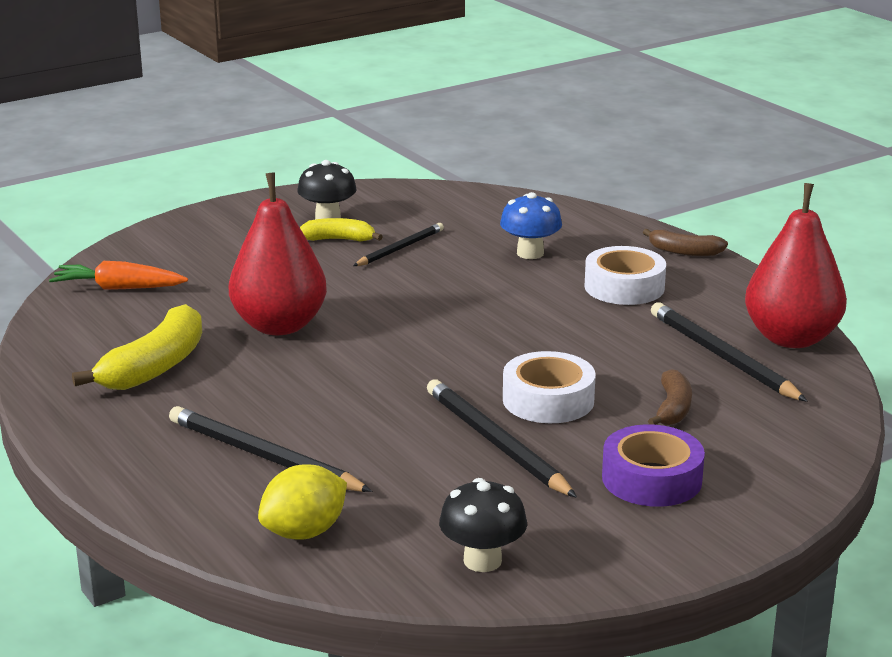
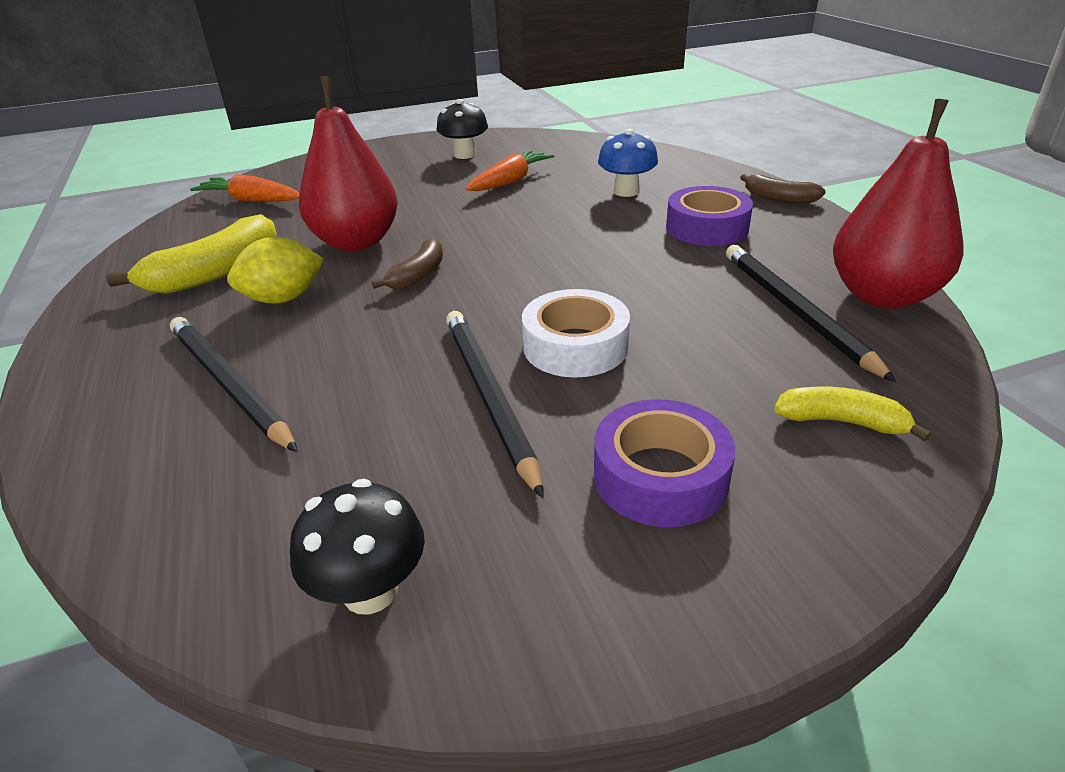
camera: 15 degrees right, 10 degrees up
yellow lemon [258,465,347,540] -> yellow lemon moved to [227,237,324,304]
yellow banana [300,218,383,241] -> yellow banana moved to [774,386,931,442]
black pencil [353,223,444,266] -> orange carrot [466,150,555,191]
white tape [585,246,666,305] -> purple tape [666,186,753,246]
brown banana [648,369,692,426] -> brown banana moved to [371,238,443,290]

